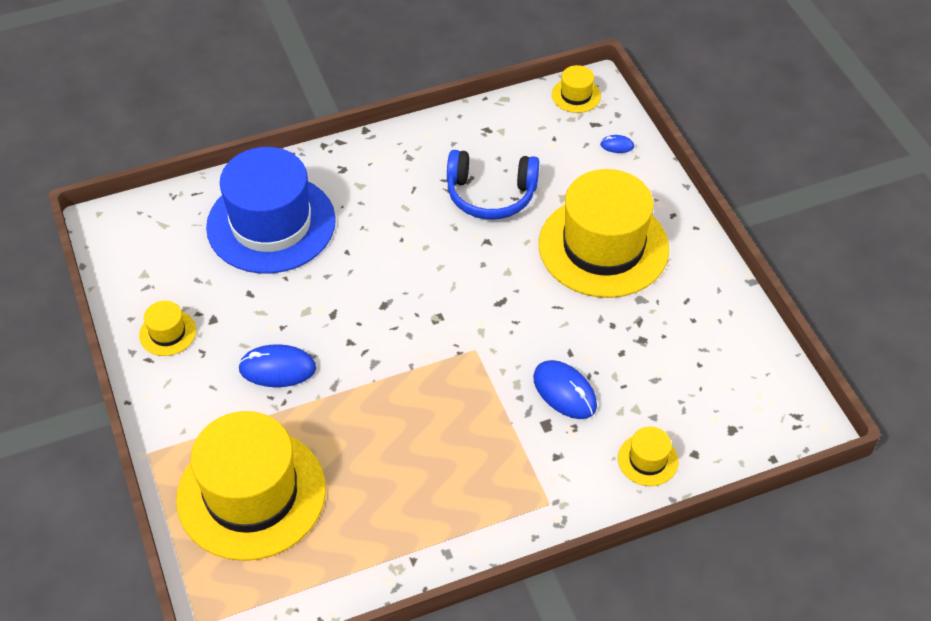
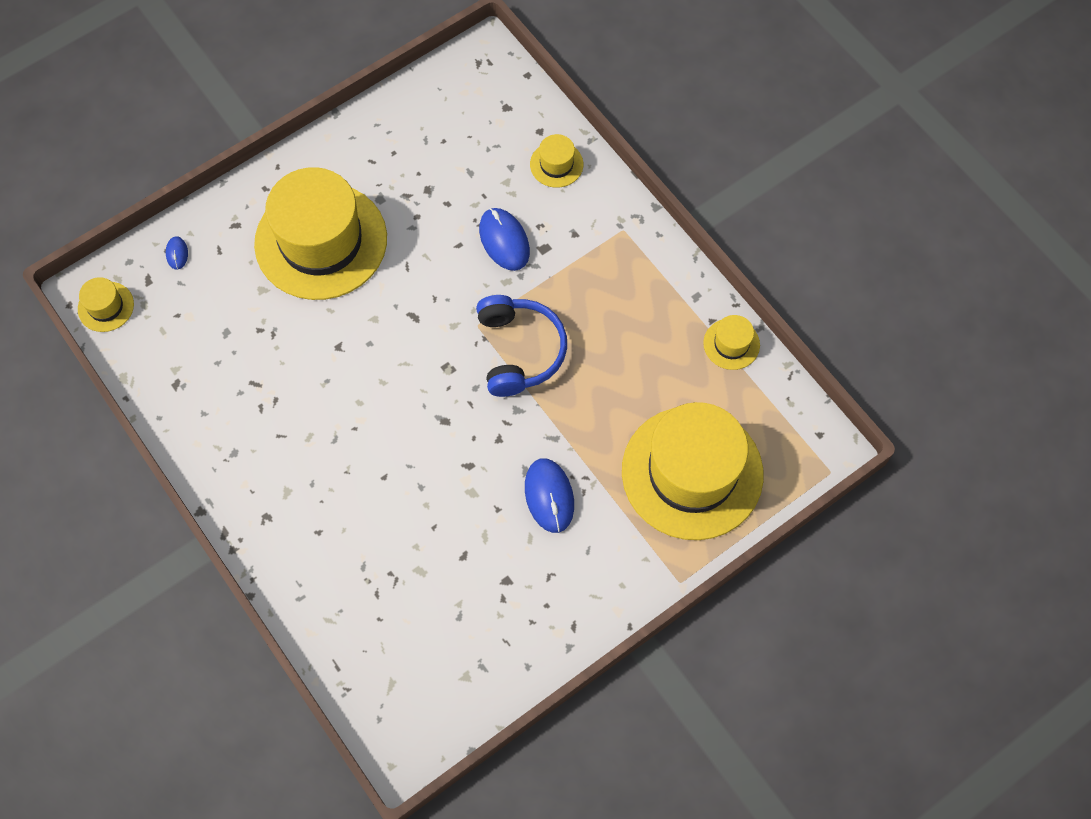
camera: 105 degrees left, 15 degrees up
yellow hat [139,301,196,356] -> yellow hat moved to [703,315,760,370]
blue hat [206,147,336,274] -> none
blue headphones [447,150,539,219] -> blue headphones moved to [476,295,567,397]
blue mouse [533,360,597,419] -> blue mouse turned 60 degrees counterclockwise [479,208,530,271]

